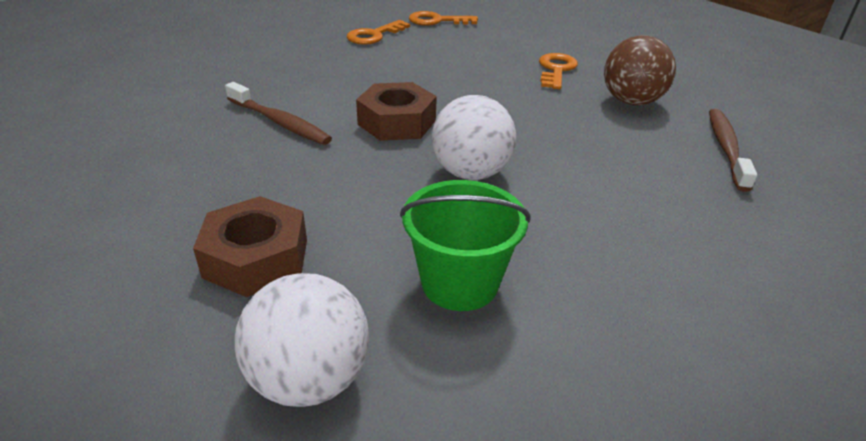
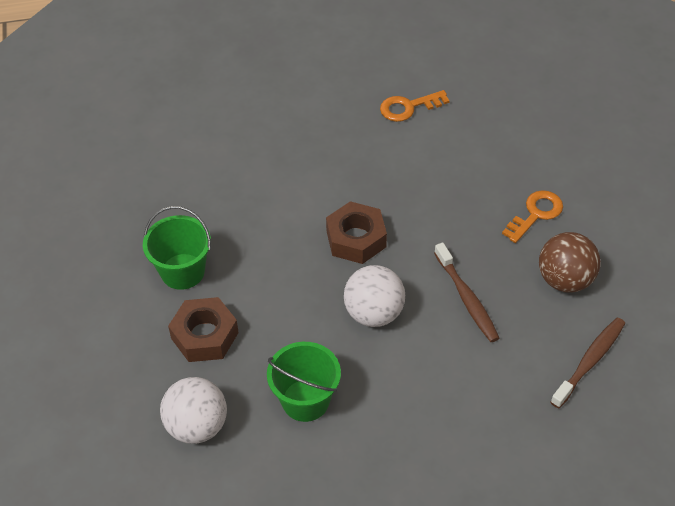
camera: 30 degrees right, 15 degrees up
brown toothbrush [225,82,332,145] -> brown toothbrush moved to [434,243,499,342]
orange key [409,11,478,26] -> none
none -> green bucket [143,206,211,290]

